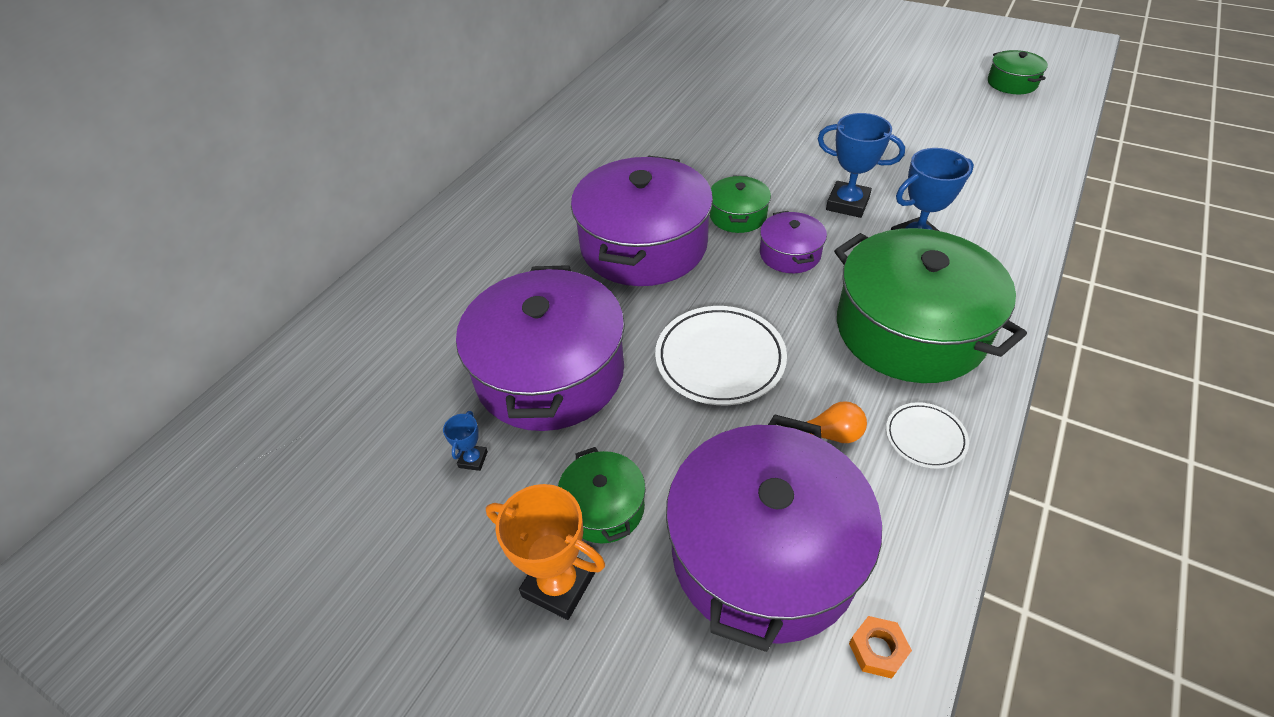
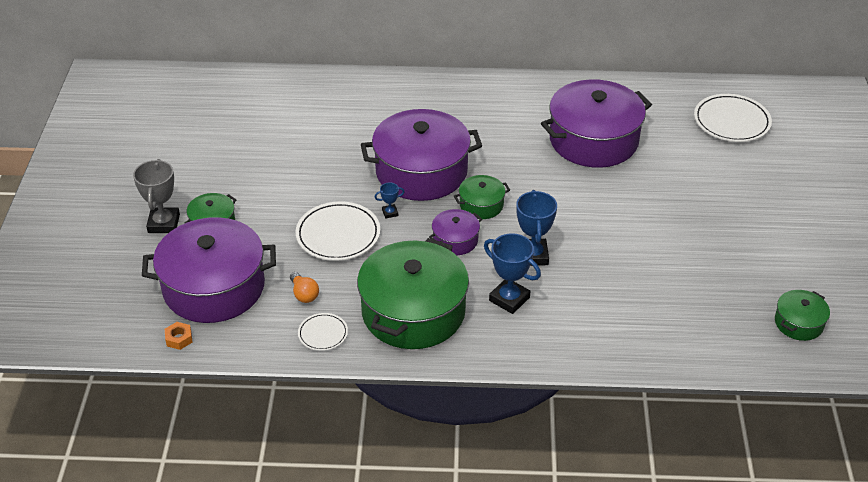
camera: 60 degrees right, 5 degrees down
blue trophy [443,411,488,471] -> blue trophy moved to [375,183,405,219]
purple pot [456,265,625,431] -> purple pot moved to [541,79,652,168]
orange trophy [486,484,605,620] -> grey trophy [133,159,180,233]
none -> white plate [694,94,772,142]

